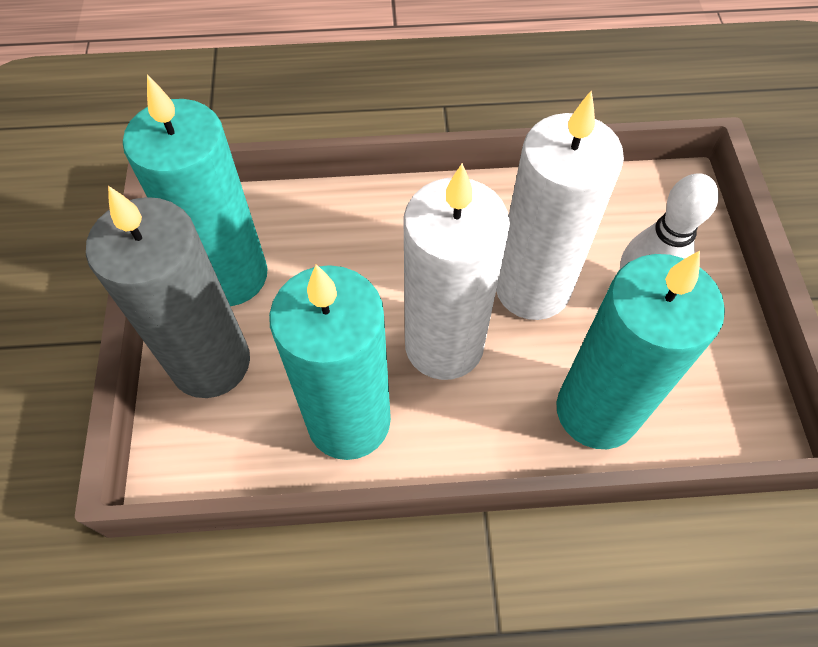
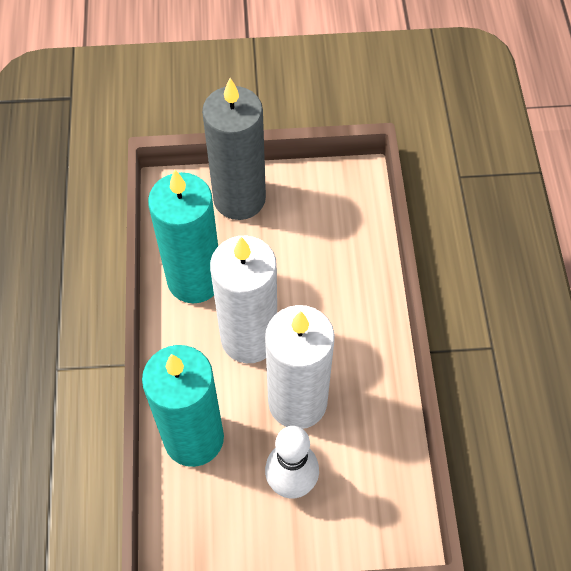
camera: 90 degrees right, 0 degrees up
turquoise candle [123,74,268,306] -> none

